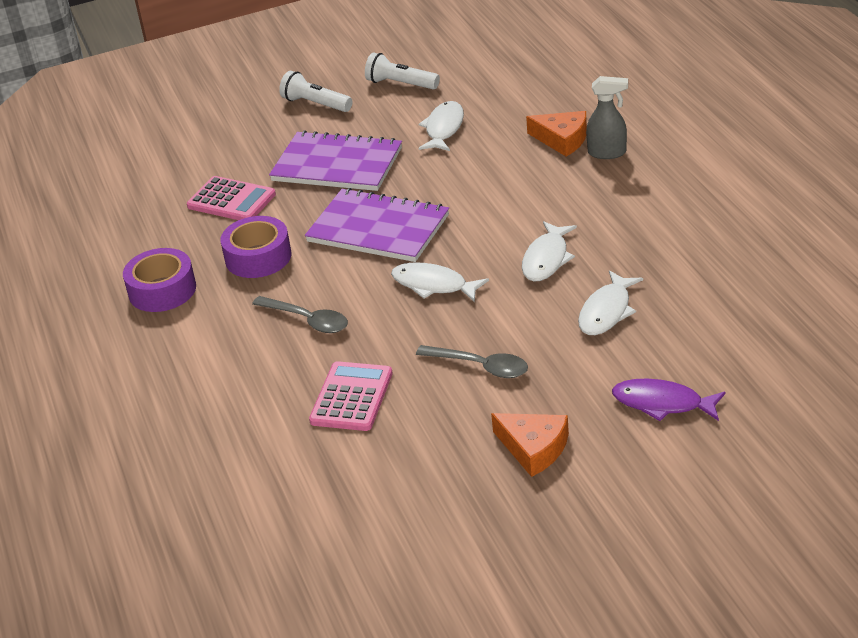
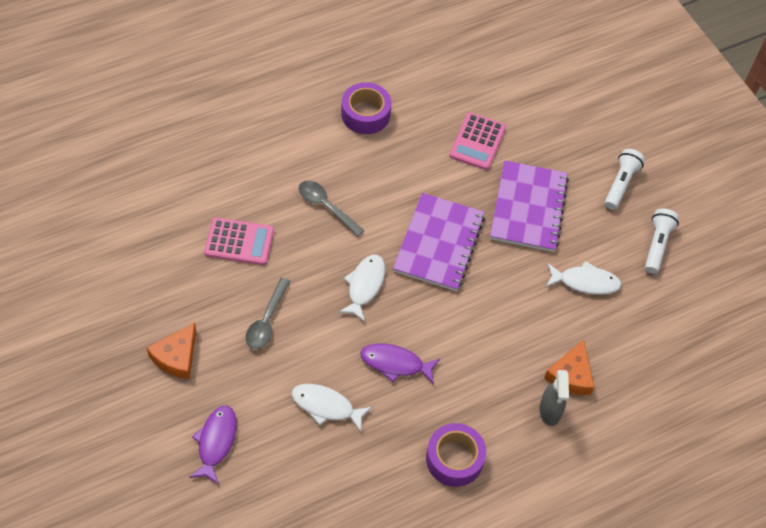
camera: 75 degrees right, 20 degrees up
purple tape [221,216,291,278] -> purple tape moved to [426,423,486,487]
grey spoon [252,296,348,333] -> grey spoon turned 105 degrees clockwise [299,180,365,237]
white fish [522,221,577,281] -> purple fish [360,343,440,384]

